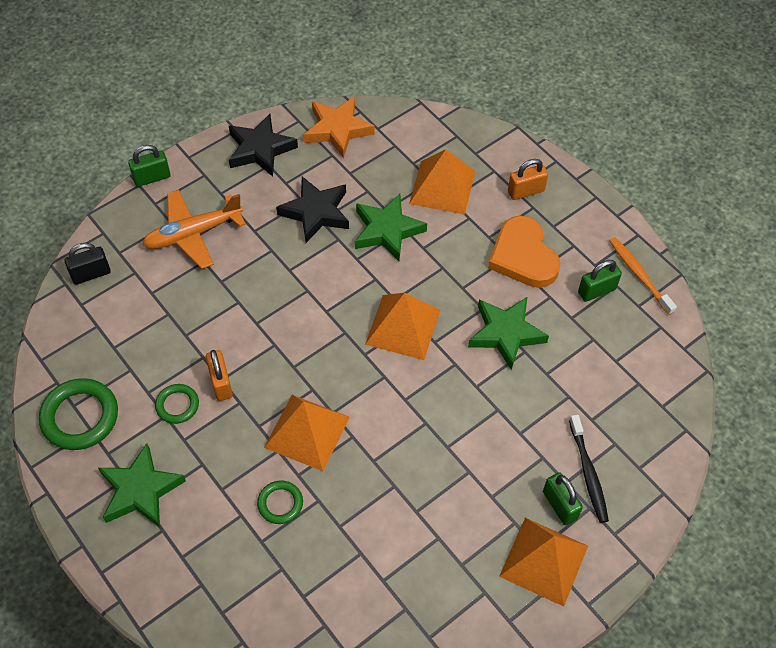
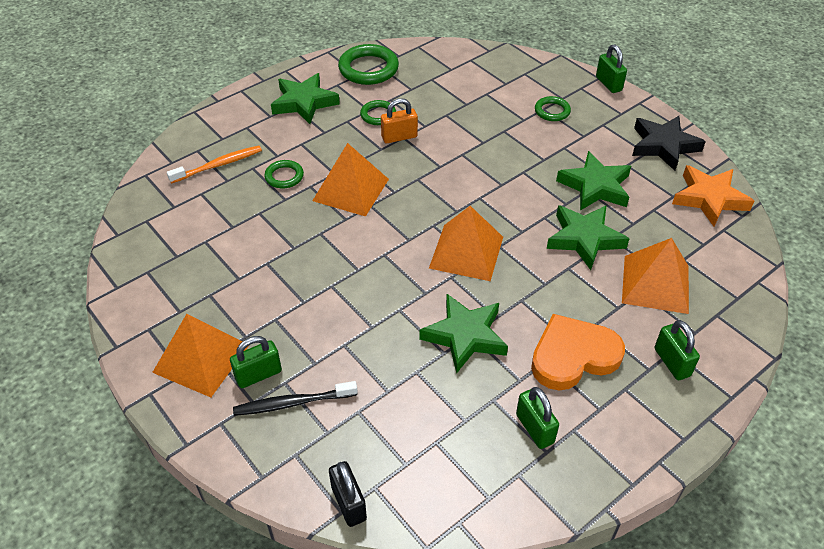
camera: 90 degrees right, 10 degrees down
black padlock [65,243,111,285] -> black padlock moved to [329,461,367,527]
orange plane [142,190,246,269] -> green ring [535,96,571,121]
black star [276,176,349,243] -> green star [556,151,631,211]
orange padlock [508,159,548,200] -> green padlock [654,320,700,380]
orange toothbrush [609,237,677,315] -> orange toothbrush moved to [167,145,262,184]

